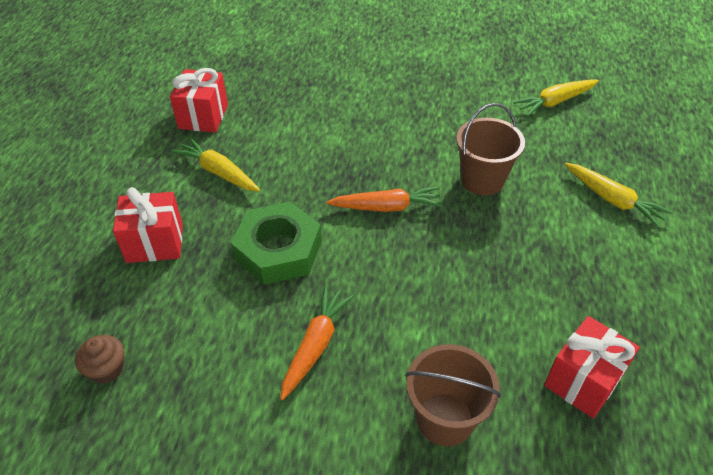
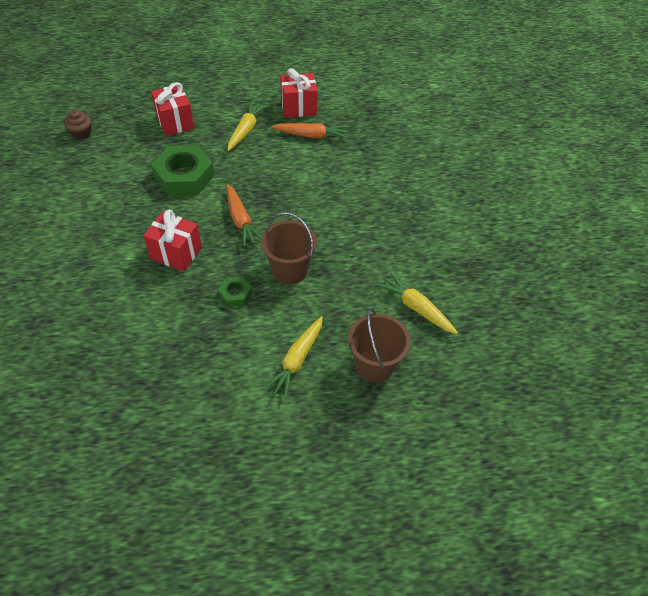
camera: 70 degrees right, 5 degrees up
orange carrot [280,286,354,400] -> orange carrot moved to [271,123,348,139]
brown bucket [405,344,501,447] -> brown bucket moved to [348,308,411,383]
red gift [544,316,640,418] -> red gift moved to [143,210,202,272]
none -> green nut [218,276,252,306]

